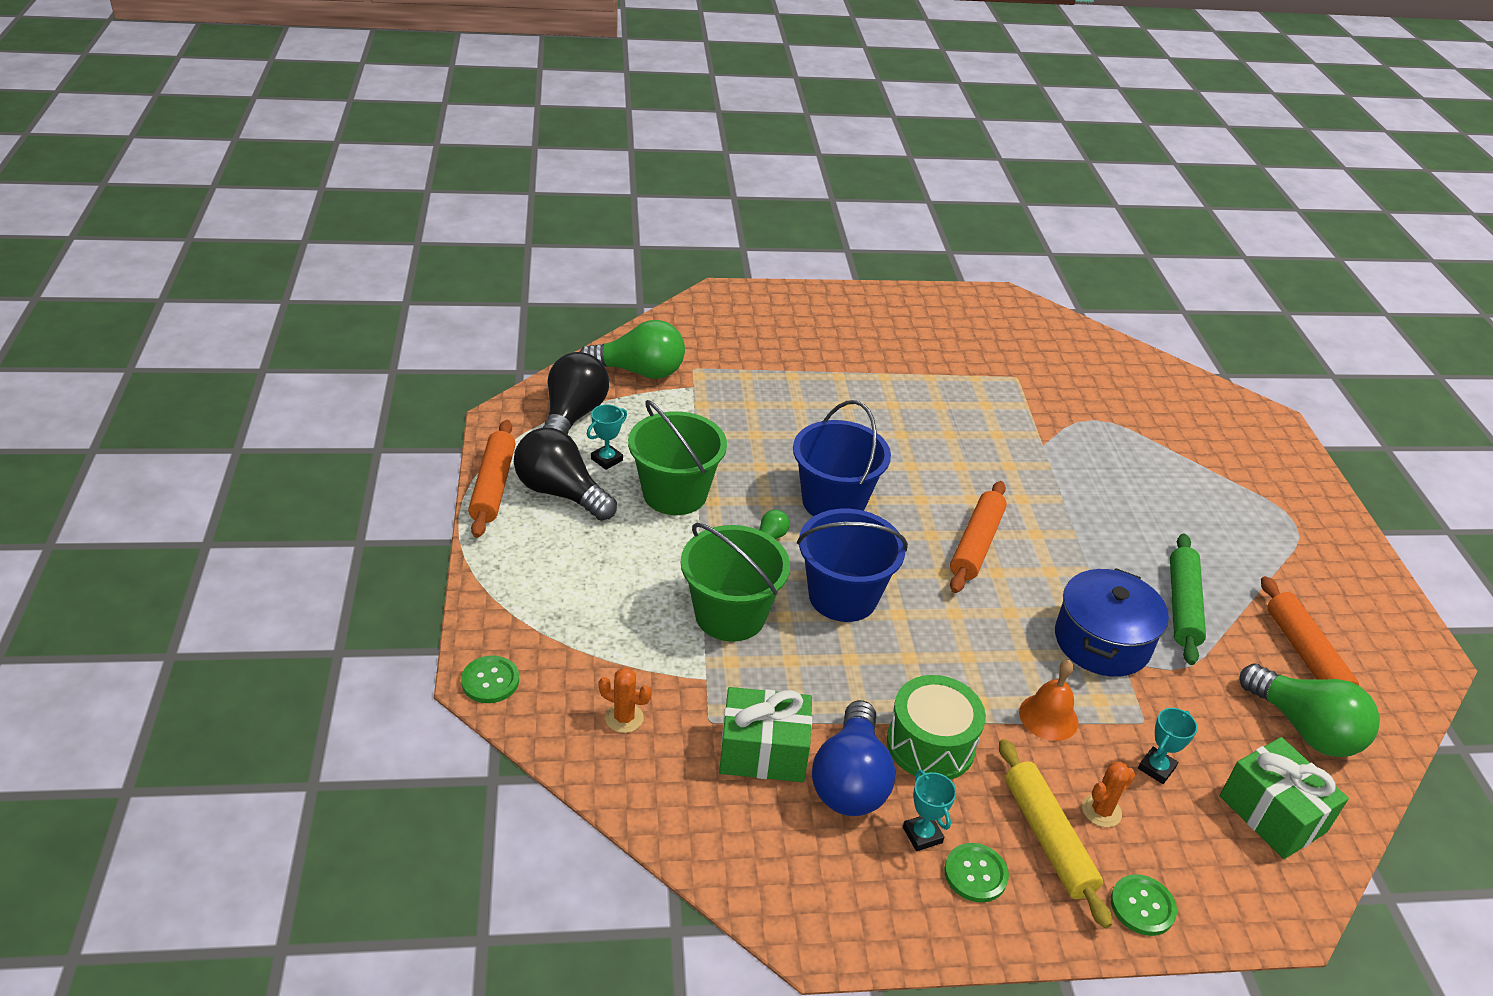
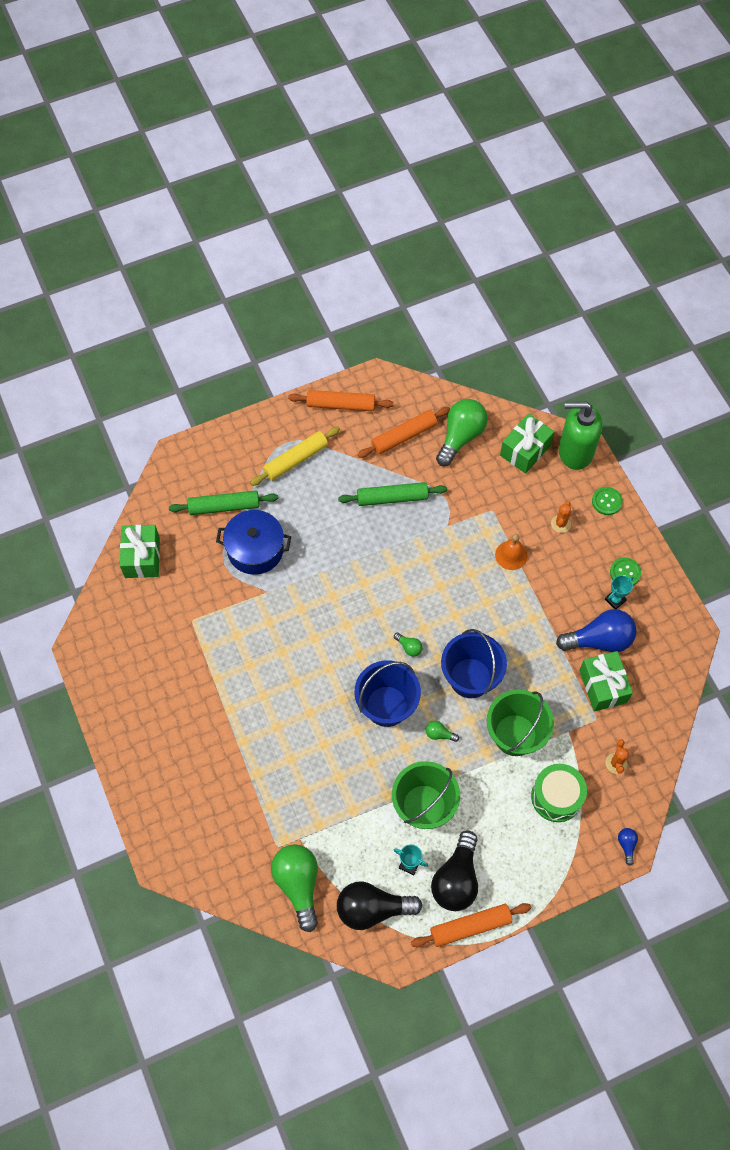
camera: 105 degrees left, 25 degrees up
green button [461,655,519,703] -> blue light bulb [618,828,638,866]
green drum [887,675,986,780] -> green drum moved to [531,764,587,822]
orange rolling pin [950,481,1007,593] -> orange rolling pin moved to [288,390,394,411]
yellow rolling pin [999,739,1112,928] -> yellow rolling pin moved to [250,427,340,486]
blue pot [1055,568,1169,677] -> blue pot moved to [216,510,291,575]
orange cactus [1082,761,1135,827] -> orange cactus turned 75 degrees clockwise [551,501,571,533]
turquoise trophy [1138,708,1198,784] -> none
none -> green gift [120,525,160,578]
none -> green rolling pin [169,491,278,515]
none -> green light bulb [394,633,423,657]
none -> green soap dispenser [559,402,603,470]

